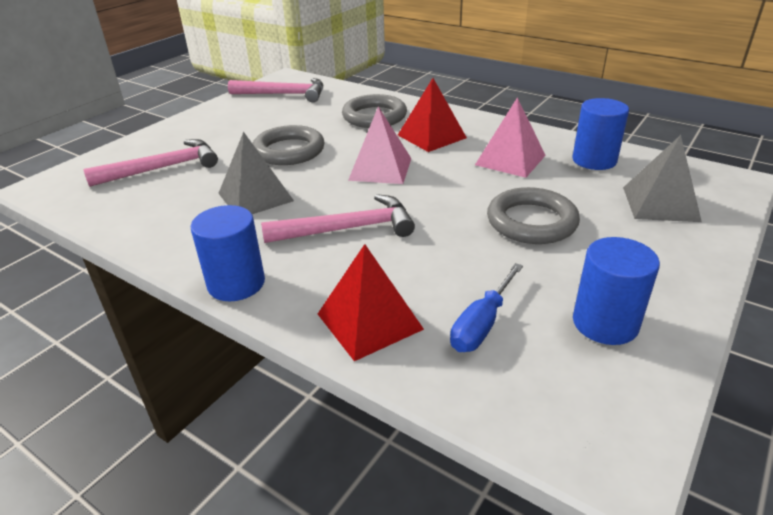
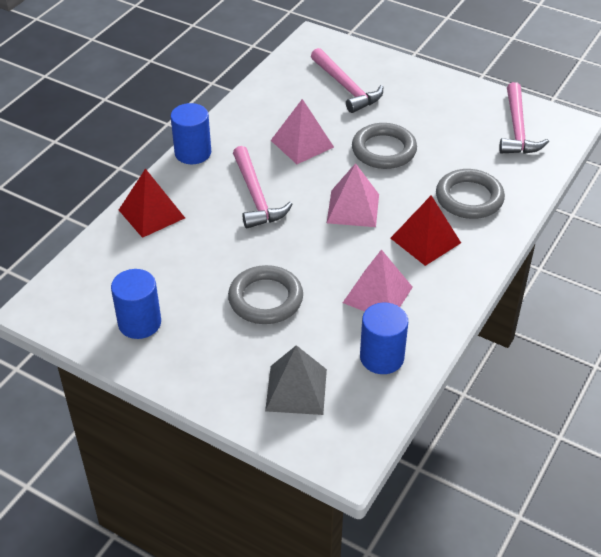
camera: 85 degrees right, 10 degrees up
grey pyramid [218,131,294,214] -> pink pyramid [271,99,334,164]
blue screwdriver [450,263,523,352] -> none

